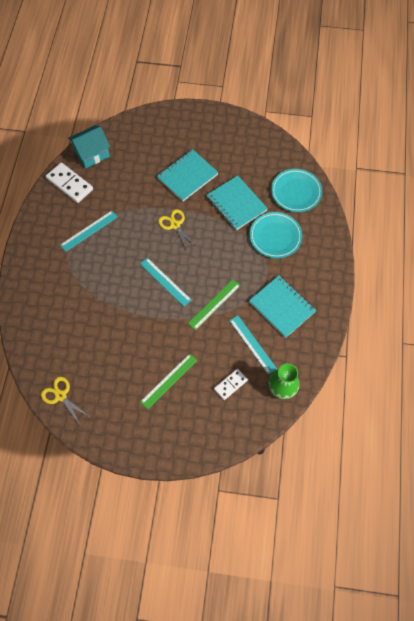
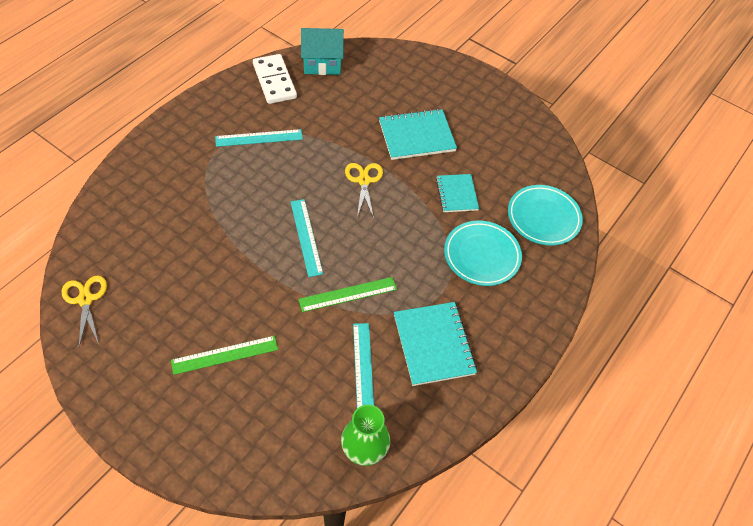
camera: 25 degrees right, 10 degrees down
turquoise notebook [207,175,268,230] -> turquoise notebook [436,174,479,212], size x0.63
white domino [214,369,248,400] -> none

